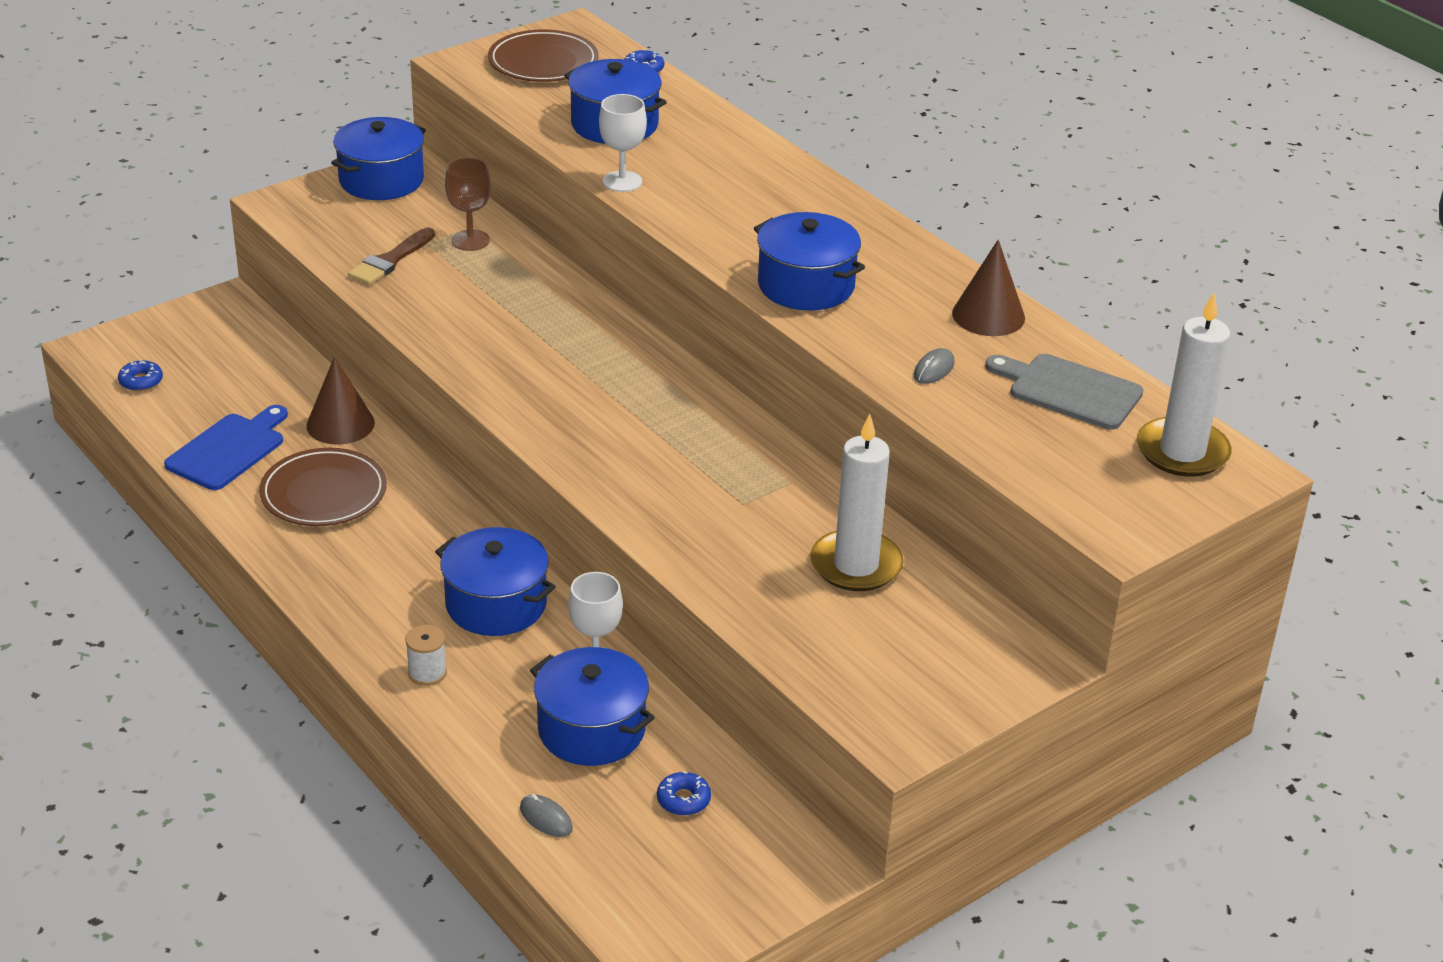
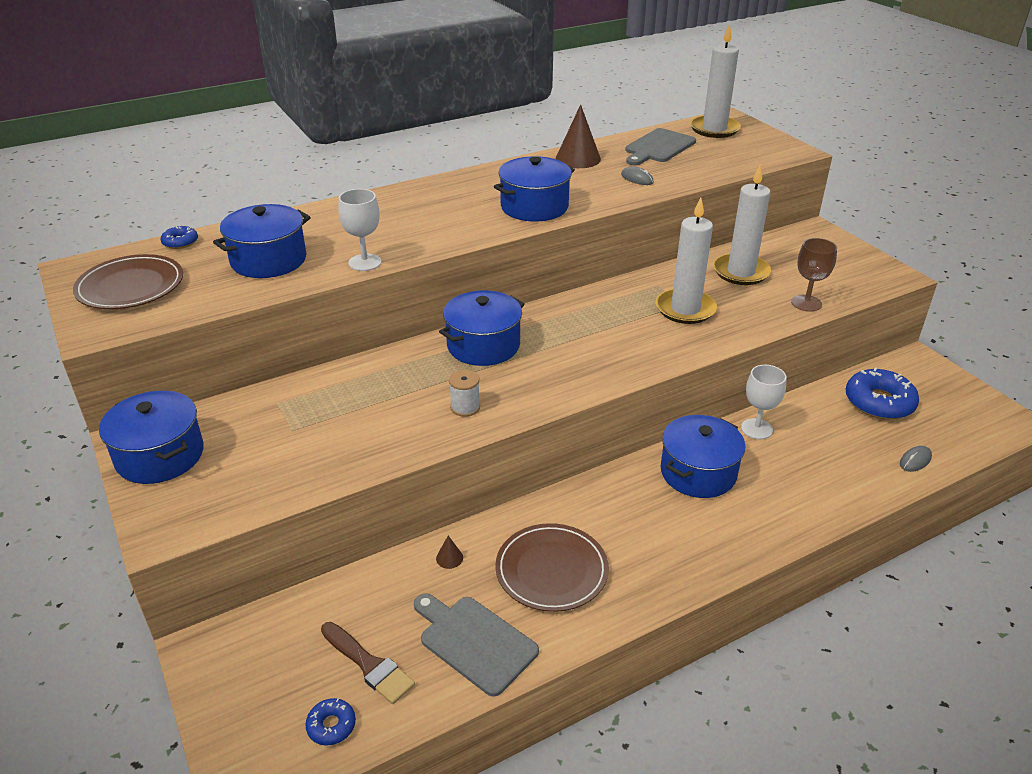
camera: 80 degrees left, 0 degrees up
blue cutting board [164,405,288,490] -> grey cutting board [414,593,539,697]
brown cone [306,356,375,445] -> brown cone [436,536,463,569], size x0.44
brown brush [348,227,435,285] -> brown brush moved to [321,622,415,704]
white spool [405,625,447,686] -> white spool moved to [449,370,480,417]
brown goblet [445,157,491,251] -> brown goblet moved to [791,238,837,312]
blue pot [530,647,655,766] -> blue pot moved to [439,290,525,366]
blue donut [657,771,711,816] -> blue donut [846,367,919,420], size x2.04
none -> white candle [656,198,717,324]

